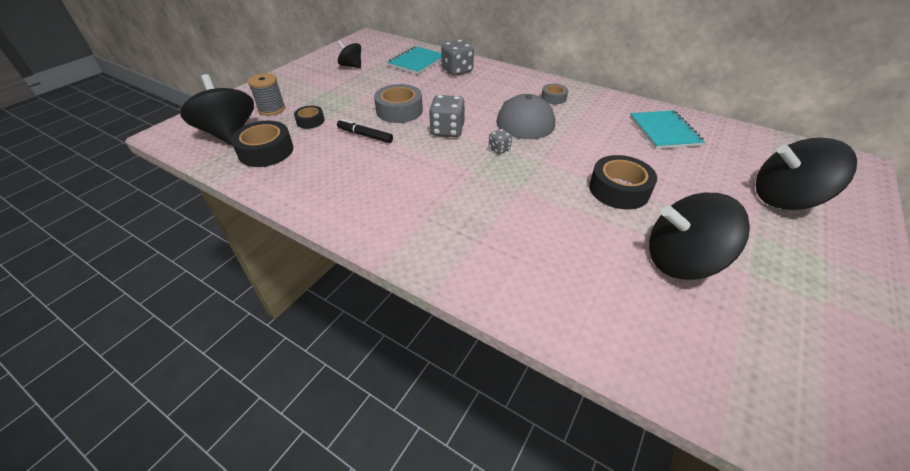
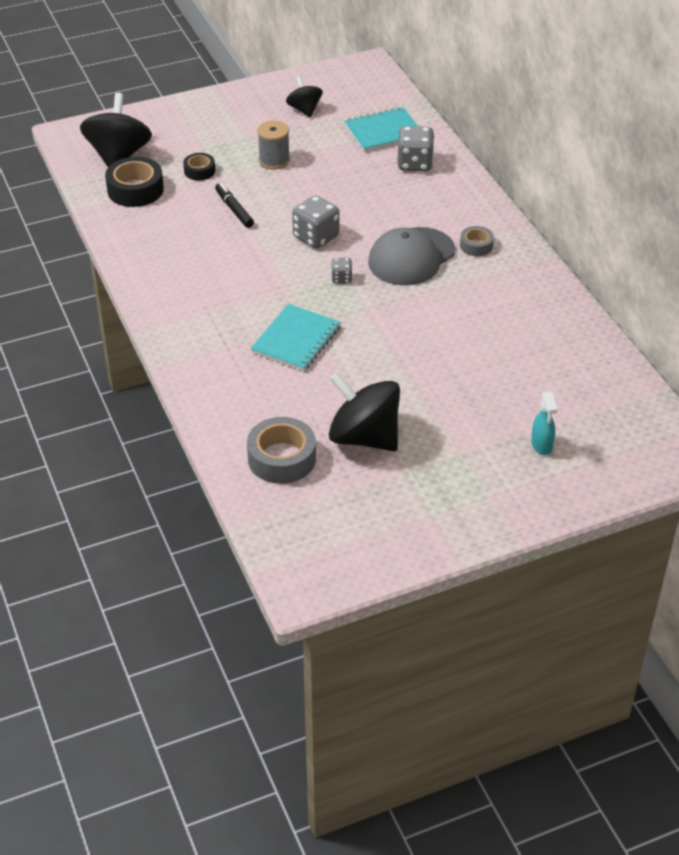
camera: 35 degrees right, 0 degrees up
grey spool [248,73,286,116] -> grey spool moved to [257,121,290,169]
grey tape [374,84,423,123] -> grey tape moved to [247,417,316,484]
black tape [589,155,657,209] -> none
turquoise notebook [630,110,705,149] -> turquoise notebook moved to [250,304,341,371]
black spinning top [755,138,857,210] -> turquoise spray bottle [531,392,557,455]

